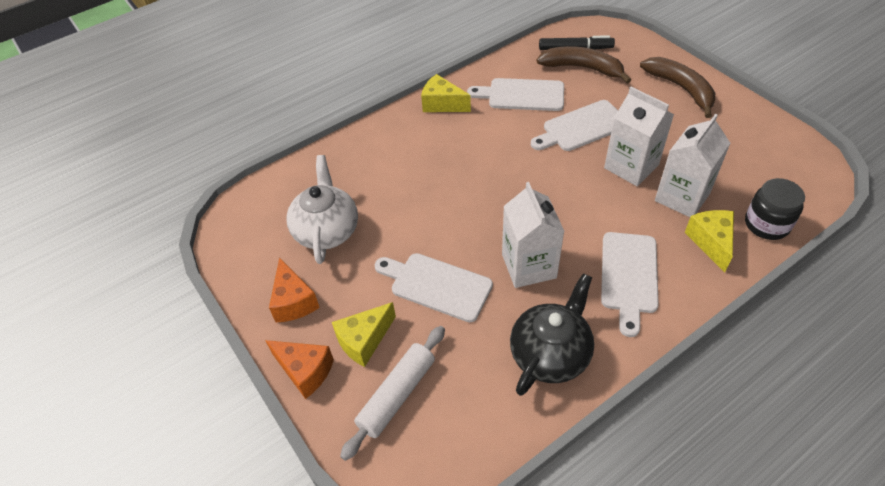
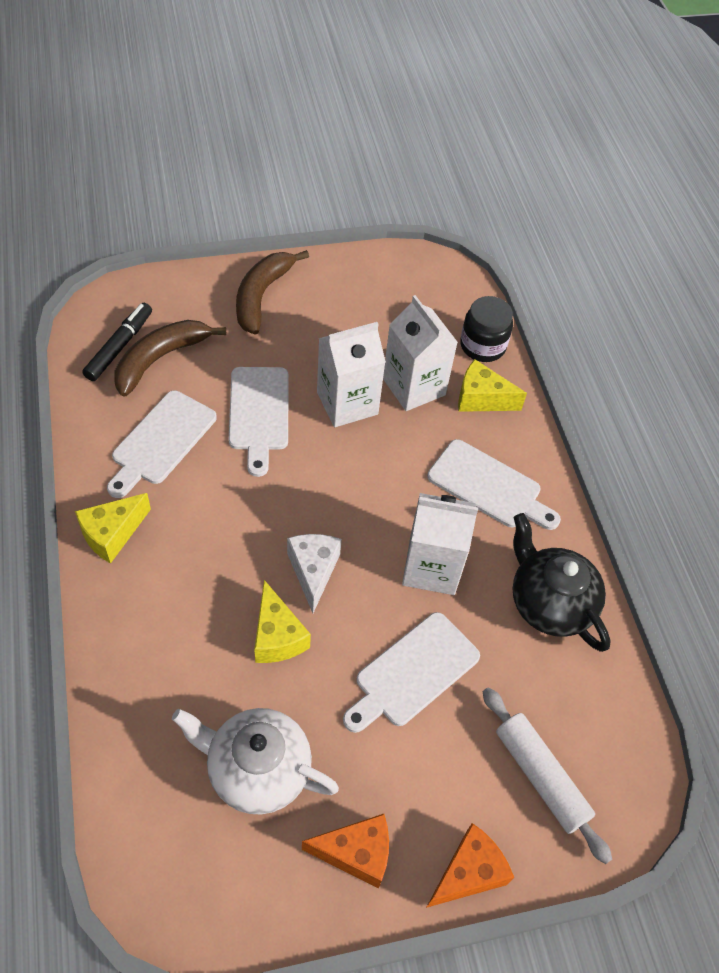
camera: 75 degrees left, 5 degrees up
yellow cheese [332,302,396,367] -> yellow cheese moved to [254,580,311,663]
brown banana [640,57,715,118] -> brown banana turned 60 degrees counterclockwise [236,250,309,335]
none -> white cheese [287,534,342,613]

